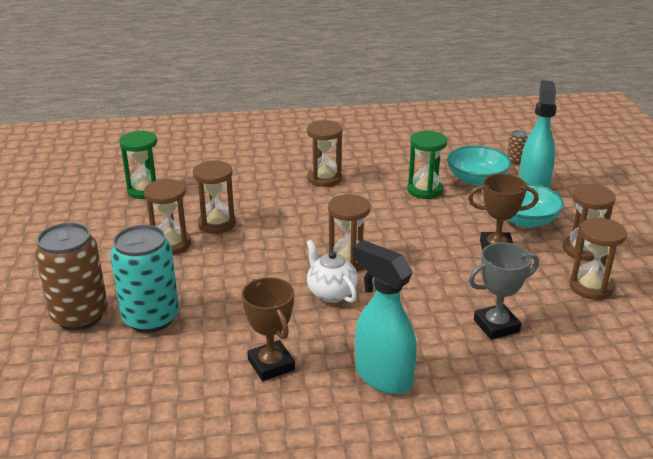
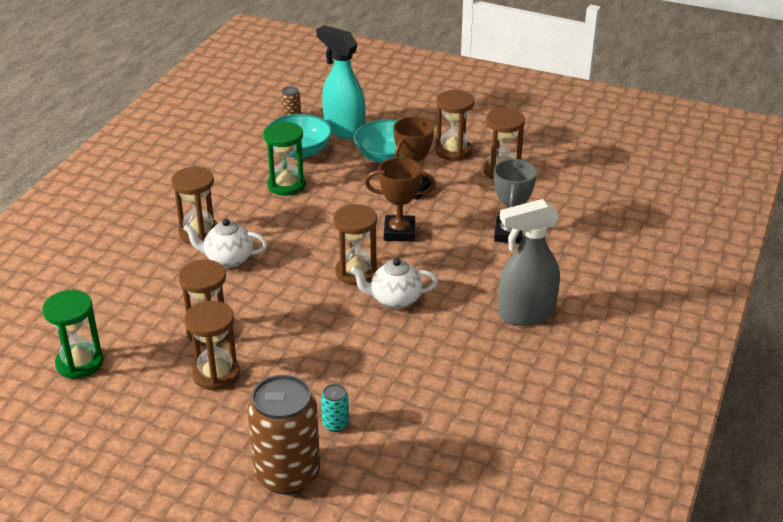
camera: 60 degrees left, 5 degrees up
turquoise can [110,225,179,333] -> turquoise can [321,384,349,432], size x0.43
brown trophy [242,277,295,381] -> brown trophy moved to [365,157,435,242]
turquoise spray bottle [352,240,417,394] -> grey spray bottle [498,199,560,326]
none -> white teapot [183,219,268,268]

